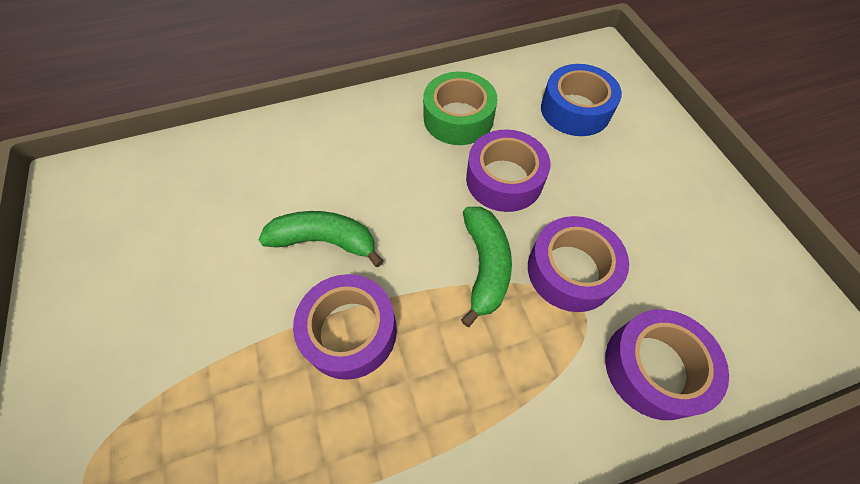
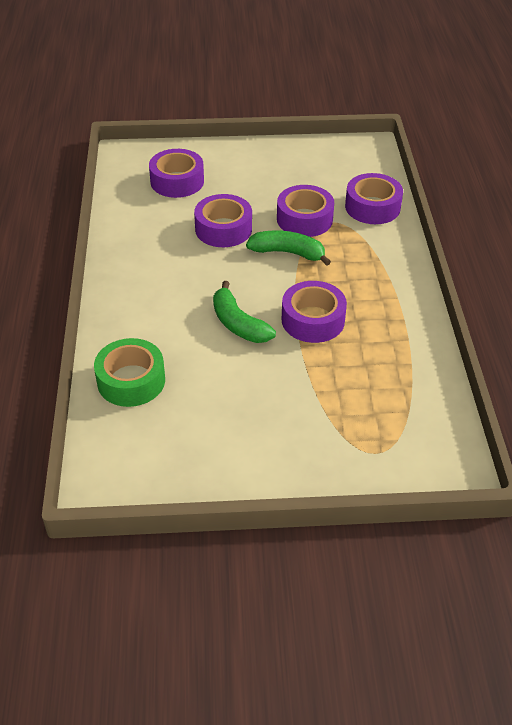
camera: 75 degrees left, 15 degrees down
green banana [259,211,384,267] -> green banana turned 60 degrees counterclockwise [213,281,276,343]
green tape [423,72,497,145] -> green tape moved to [94,338,165,407]
blue tape [541,64,622,136] -> purple tape [149,149,204,198]

